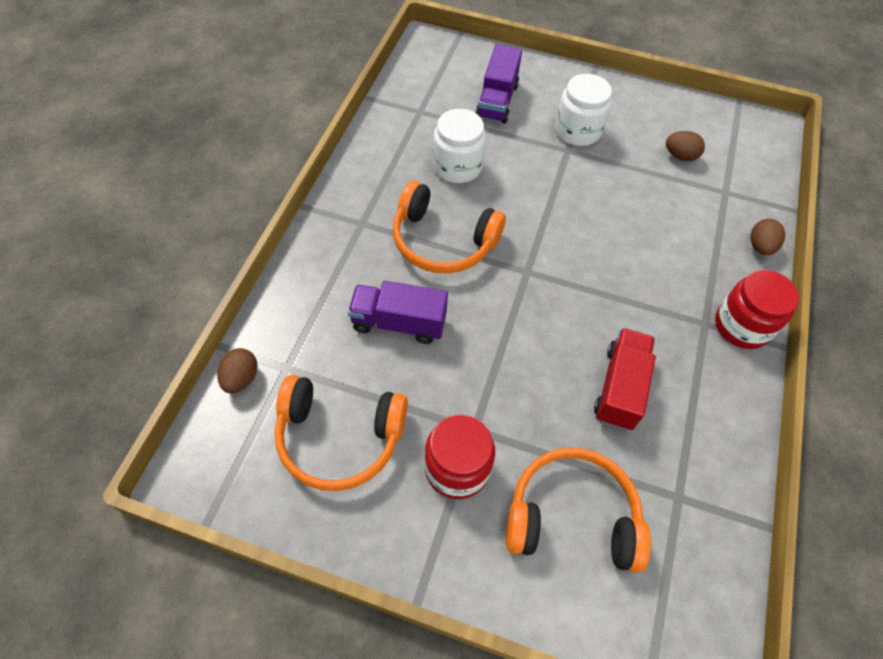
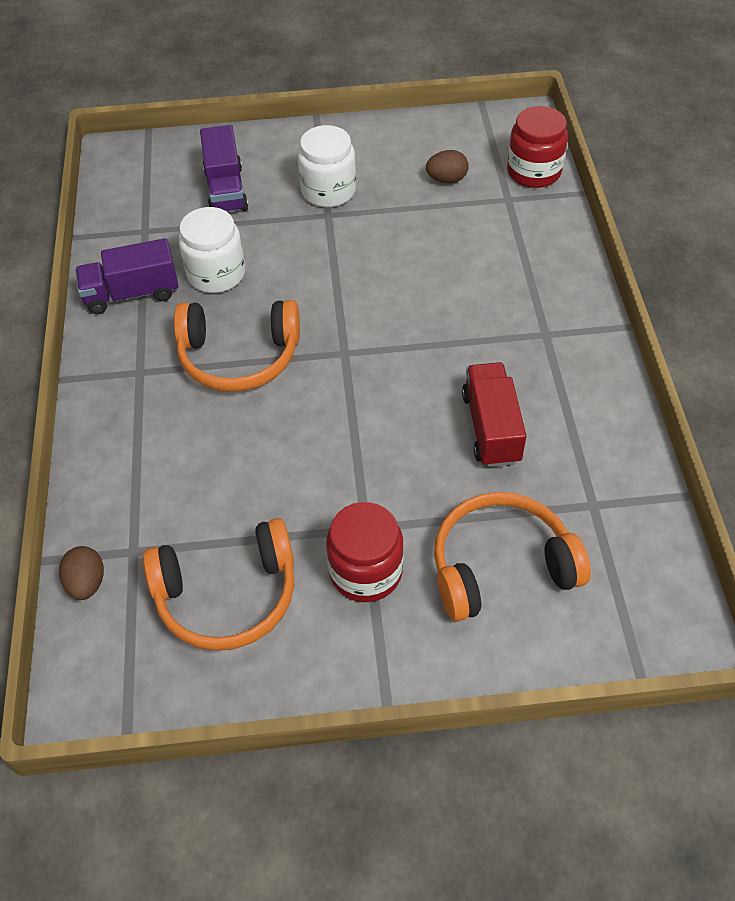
camera: 20 degrees left, 5 degrees down
purple truck [348,281,448,344] -> purple truck moved to [75,238,178,314]
red jar [715,270,799,349] -> red jar moved to [507,106,568,188]
brown egg [750,219,785,255] -> none

